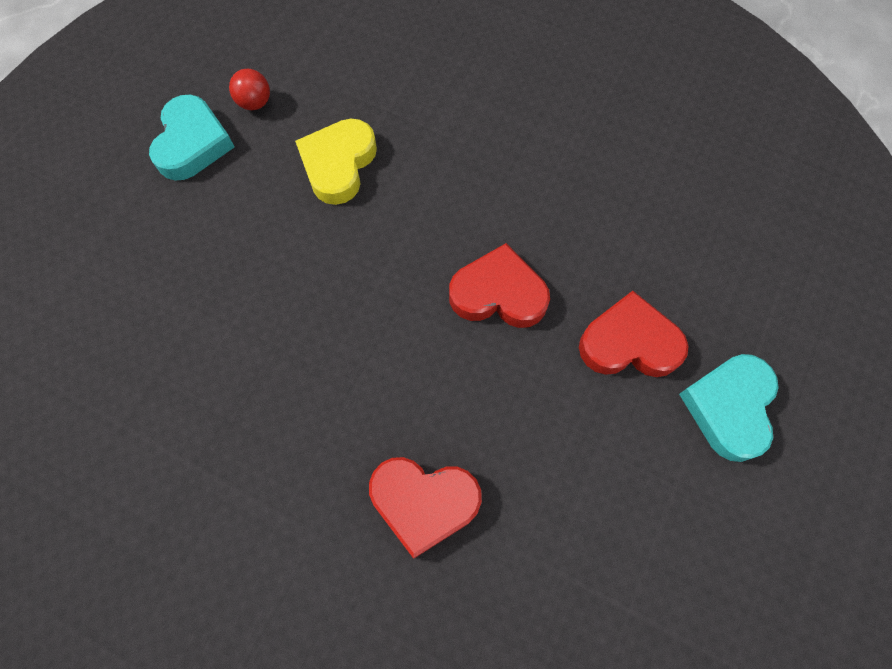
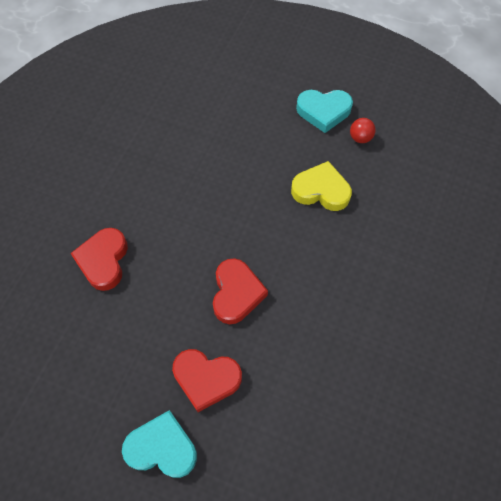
camera: 85 degrees right, 5 degrees down
red heart [579,291,688,377] -> red heart turned 105 degrees clockwise [172,349,242,412]

